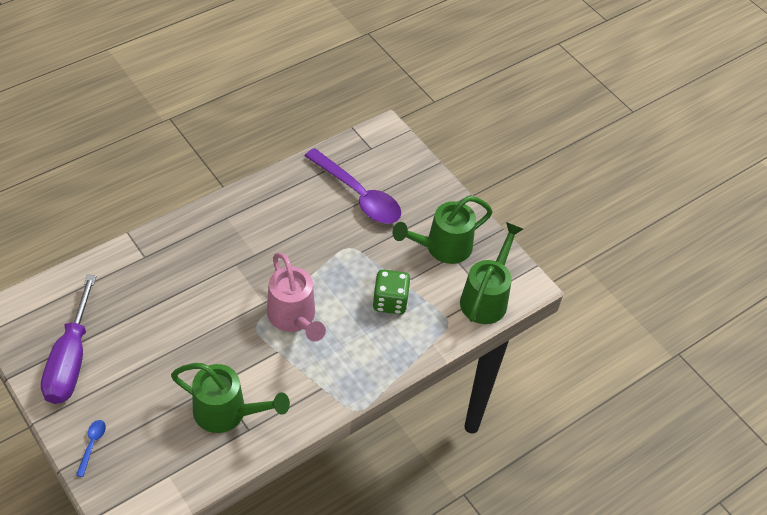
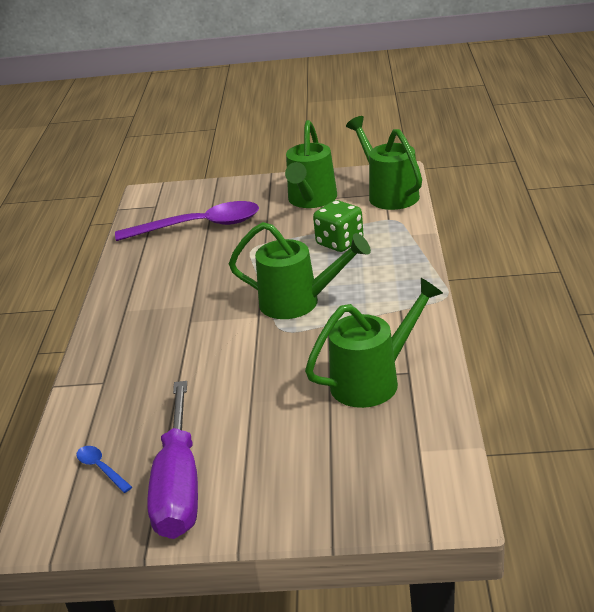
camera: 45 degrees left, 20 degrees down
purple screwdriver [41,274,96,404] -> purple screwdriver turned 45 degrees clockwise [147,381,198,539]
blue spoon [76,420,106,477] -> blue spoon moved to [76,446,132,493]
pink watering can [267,252,326,342] -> green watering can [229,222,371,319]

